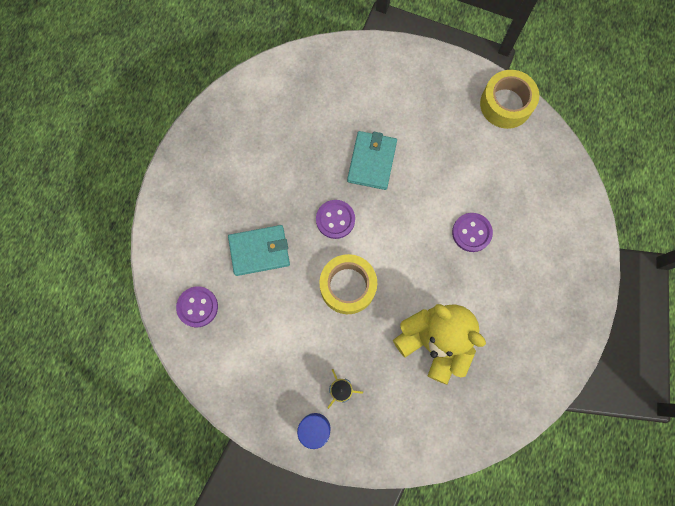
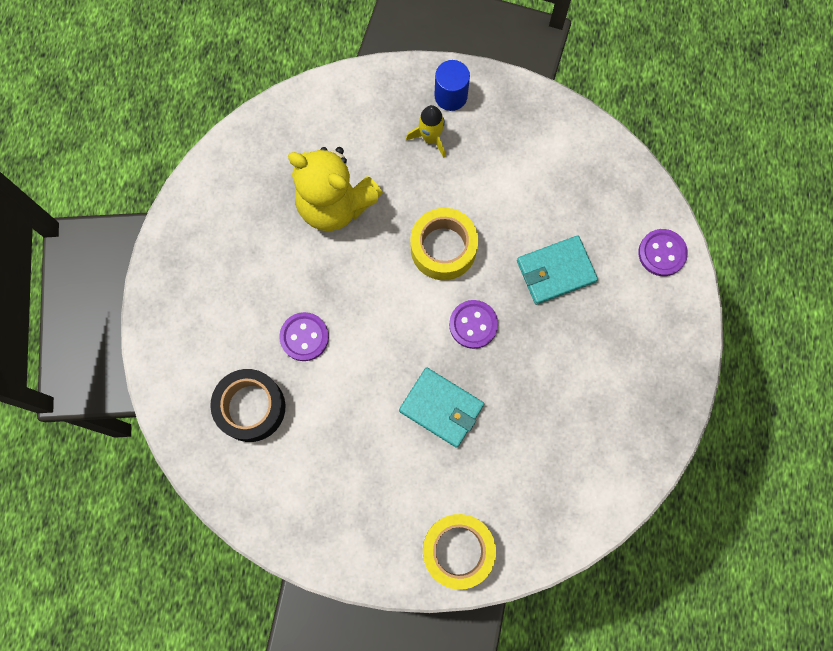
camera: 170 degrees right, 0 degrees up
purple button [176,286,218,327] -> purple button moved to [638,229,688,276]
turquoise wallet [347,131,397,190] -> turquoise wallet turned 60 degrees counterclockwise [399,367,484,448]
yellow tape [480,70,539,129] -> yellow tape moved to [423,514,496,590]
none -> black tape [210,369,285,442]

